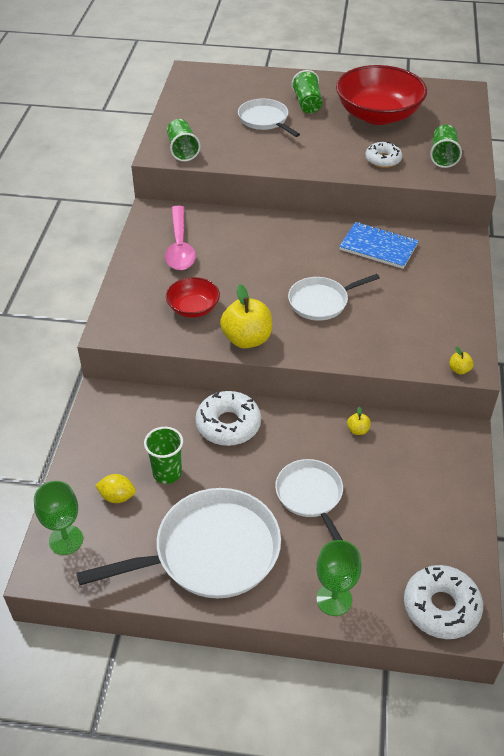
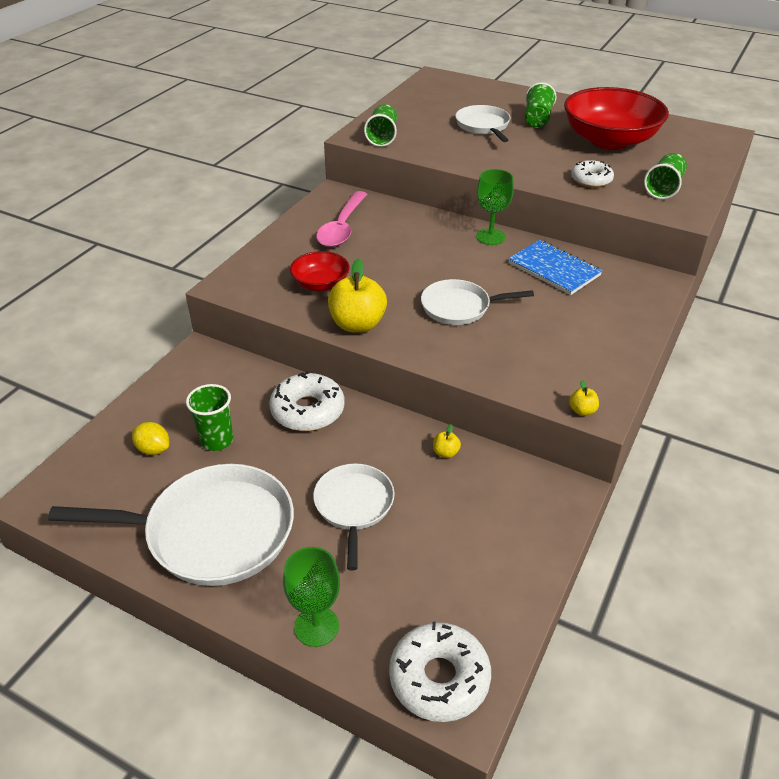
camera: 20 degrees right, 5 degrees down
green goblet [34,481,83,555] -> green goblet moved to [476,169,514,245]

